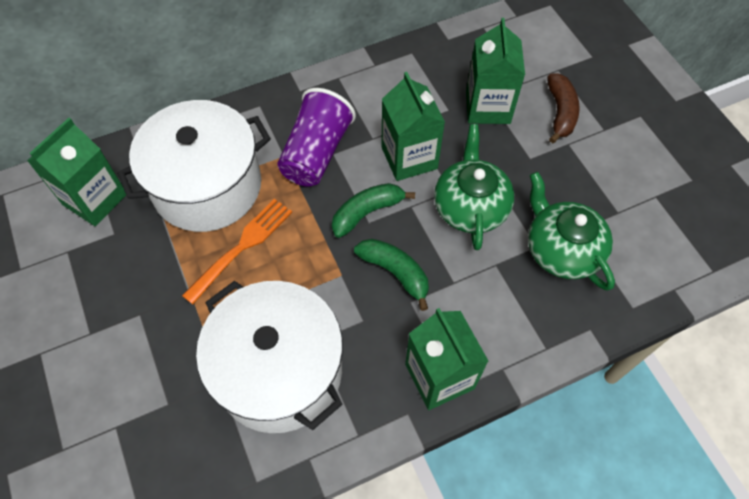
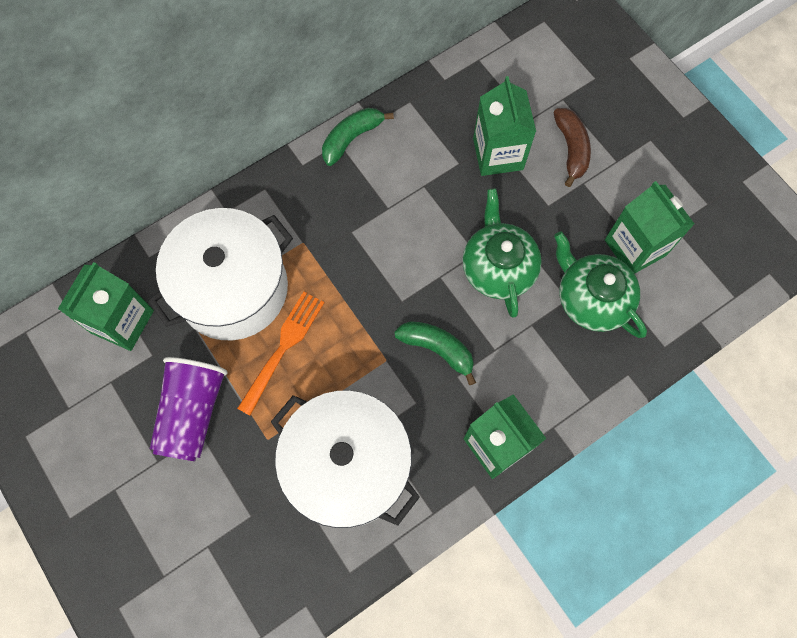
camera: 10 degrees left, 10 degrees up
purple cup [277,88,356,187] -> purple cup moved to [150,357,227,461]
green banana [332,183,415,238] -> green banana moved to [322,108,394,166]
green carton [381,72,445,181] -> green carton moved to [605,181,694,274]

